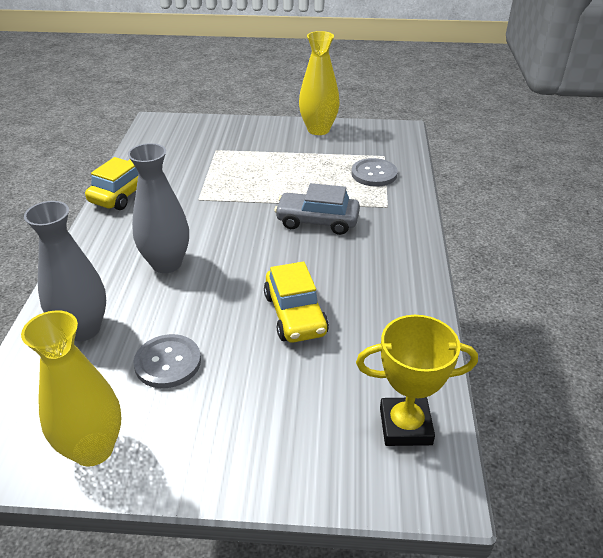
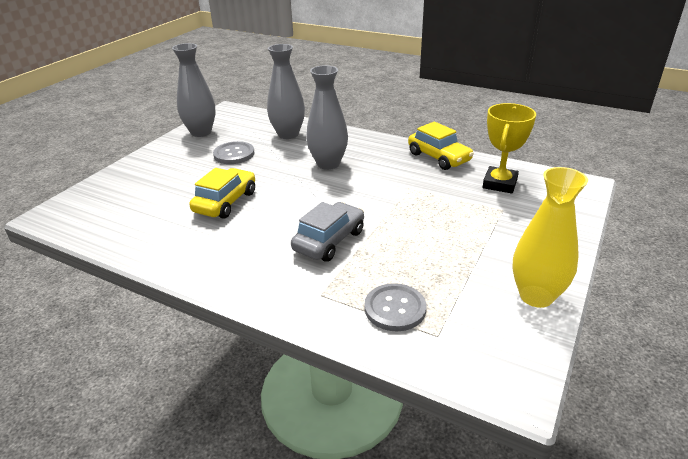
camera: 115 degrees right, 5 degrees down
yellow vase [21,310,122,467] -> grey vase [172,43,216,137]
yellow car [264,261,329,343] -> yellow car turned 105 degrees clockwise [189,168,255,219]
yellow trophy [356,315,478,446] -> yellow trophy moved to [483,103,536,194]

